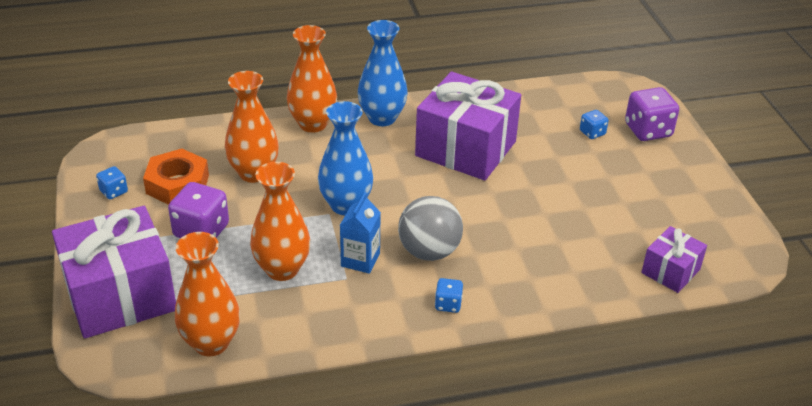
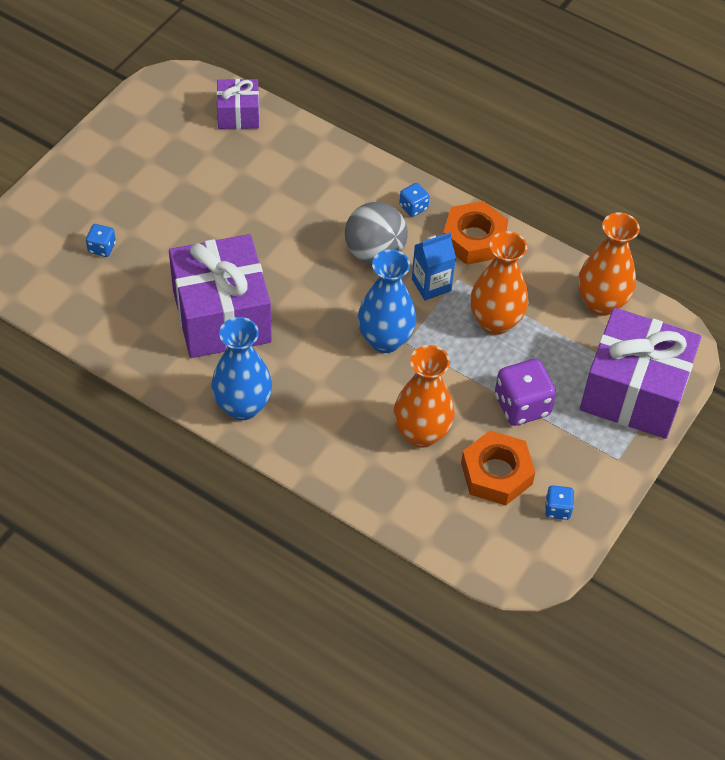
camera: 135 degrees left, 15 degrees up
orange vase [287,25,337,133] -> none
purple dice [625,87,679,141] -> none
none -> orange nut [443,201,508,265]

